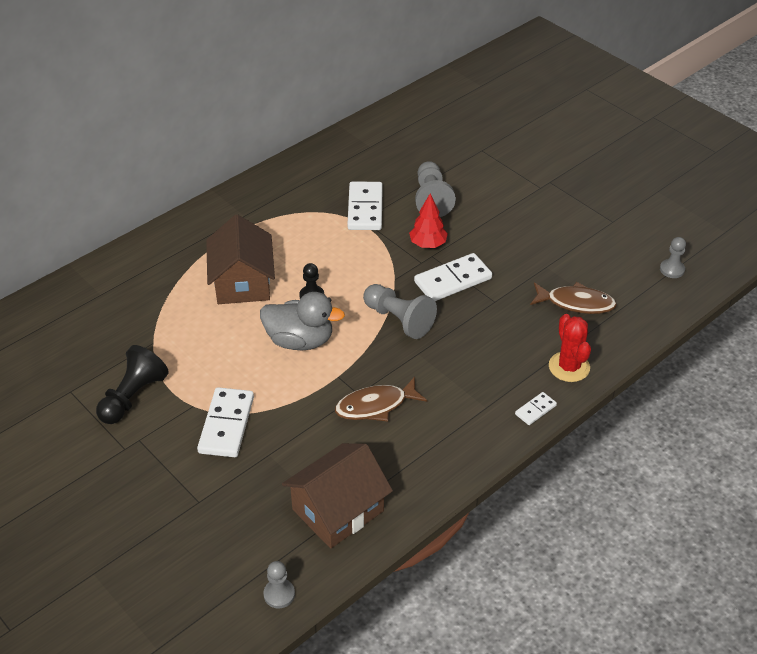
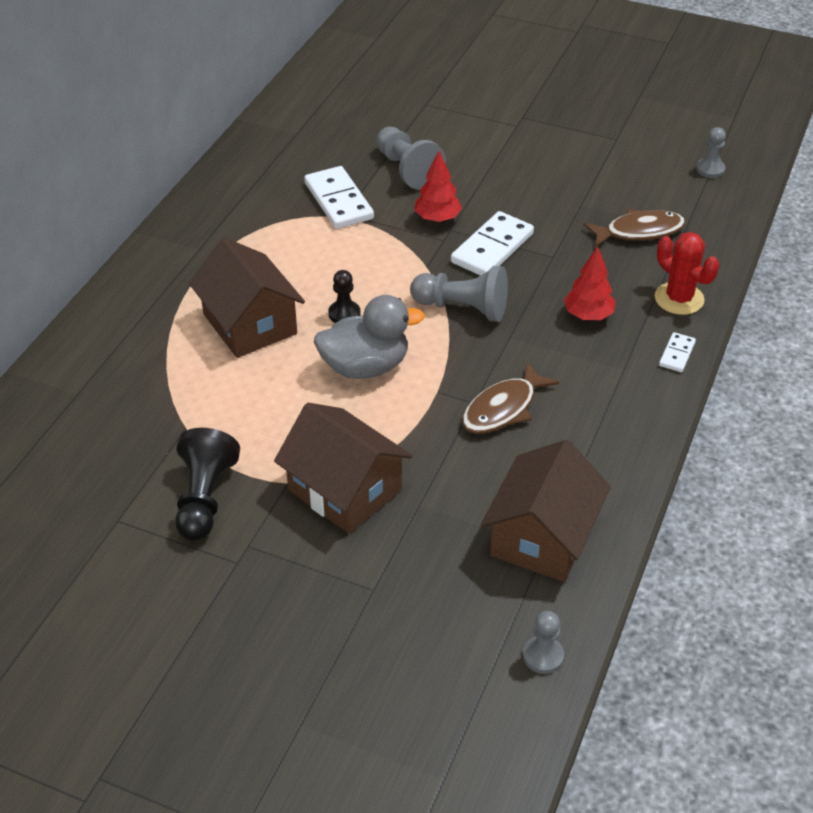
camera: 25 degrees left, 0 degrees up
white domino [197,387,254,457] -> brown house [274,403,412,534]
none -> red tree [564,246,616,320]

